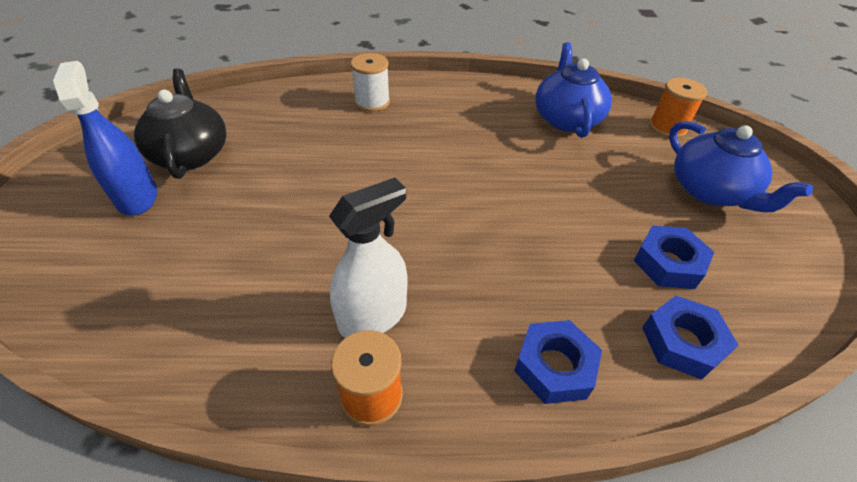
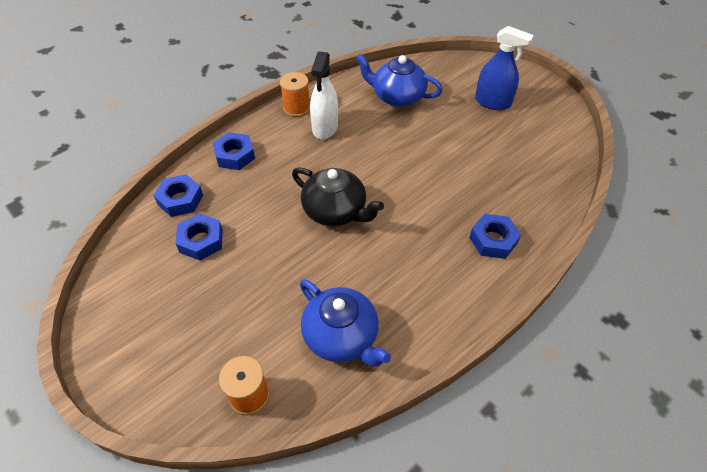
camera: 140 degrees right, 5 degrees up
black teapot [134,68,227,179] -> black teapot moved to [292,167,384,226]
white spool [351,53,390,112] -> blue nut [469,214,521,259]
blue teapot [669,121,813,212] -> blue teapot moved to [356,54,443,107]

